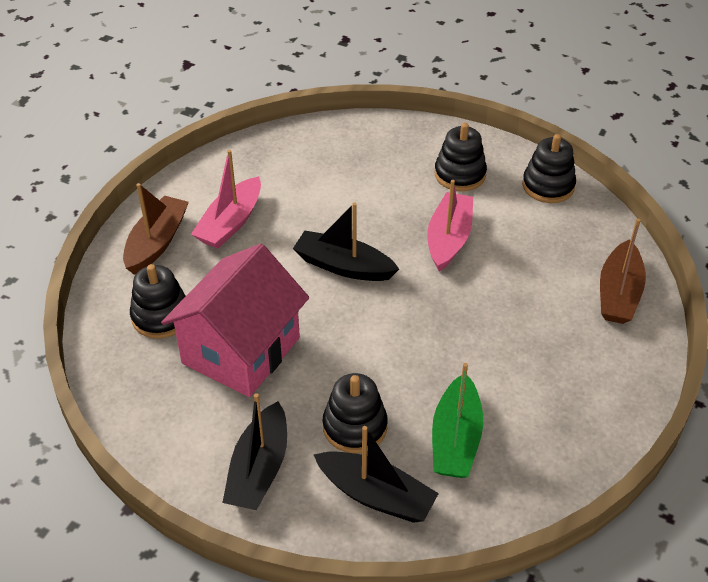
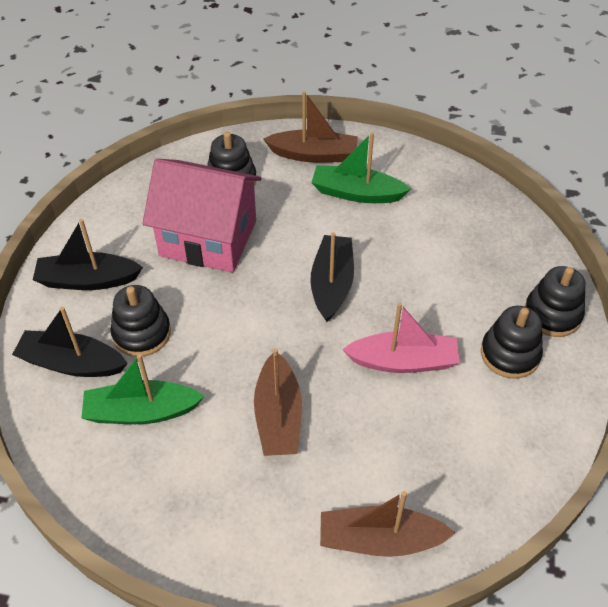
camera: 75 degrees right, 5 degrees up
pink boat [191,150,261,249] -> green boat [311,132,411,203]
black boat [313,426,439,523] -> black boat turned 90 degrees clockwise [12,307,128,377]
black stacking toy [522,134,576,203] -> black stacking toy moved to [525,266,586,337]
none -> brown boat [254,348,302,456]

